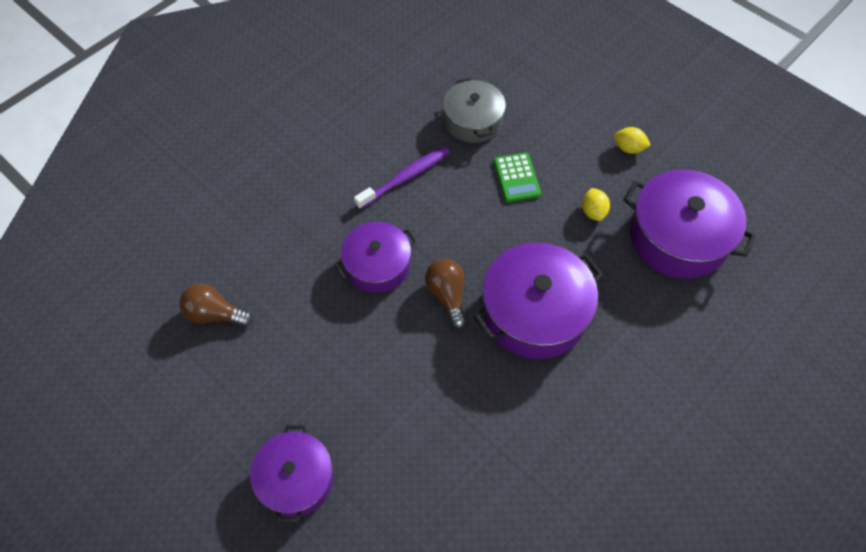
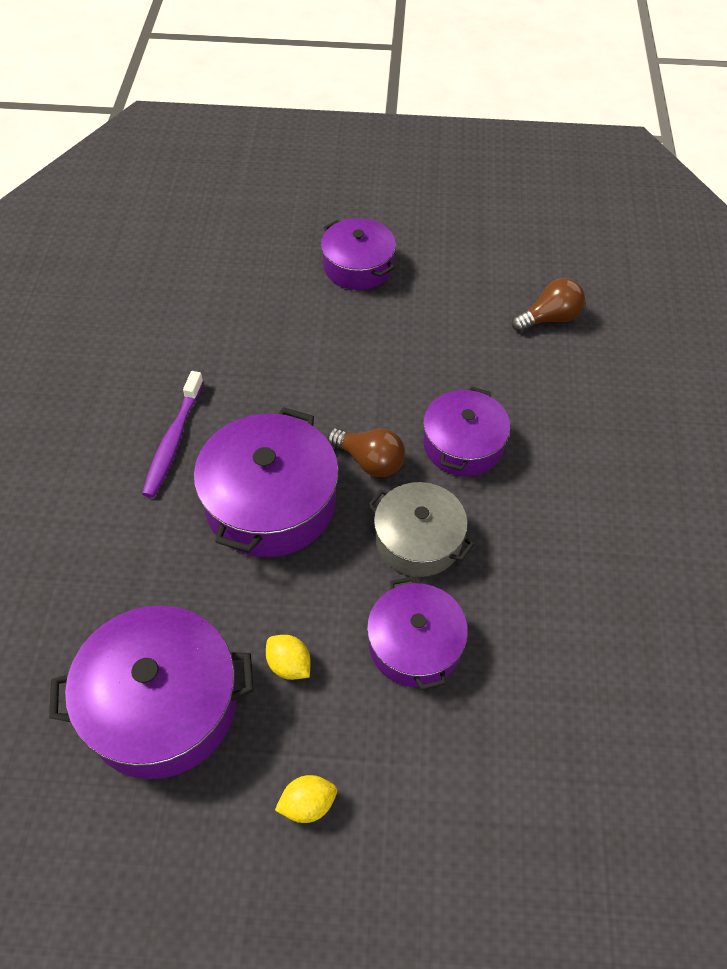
camera: 140 degrees right, 5 degrees down
purple toothbrush [354,146,450,209] -> purple toothbrush moved to [142,371,204,498]
grey pot [443,78,506,143] -> grey pot moved to [368,482,474,577]
green calculator [494,153,541,203] -> purple pot [367,576,468,690]

